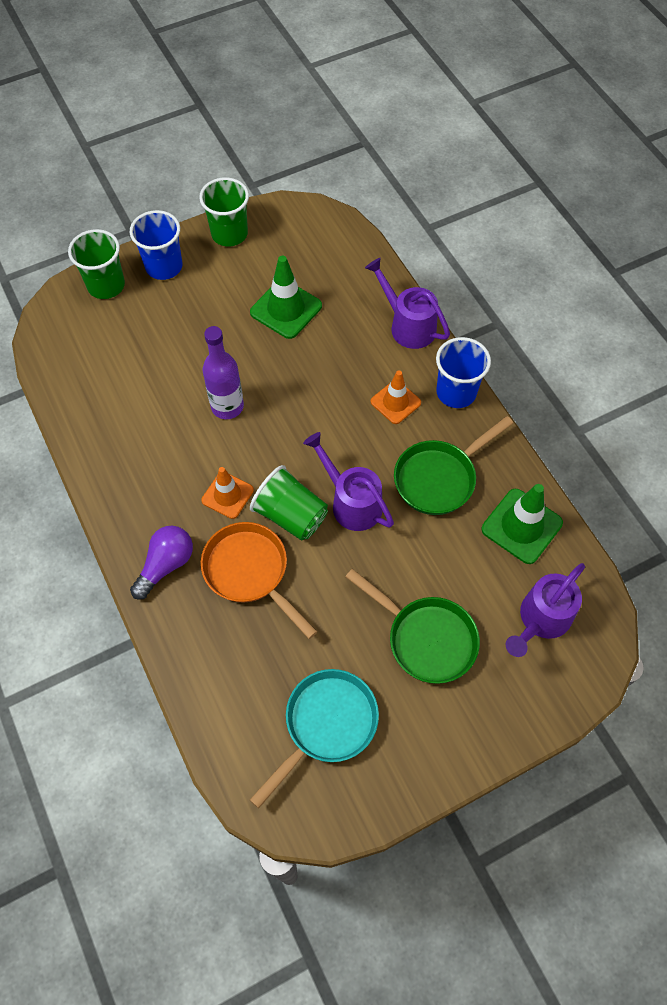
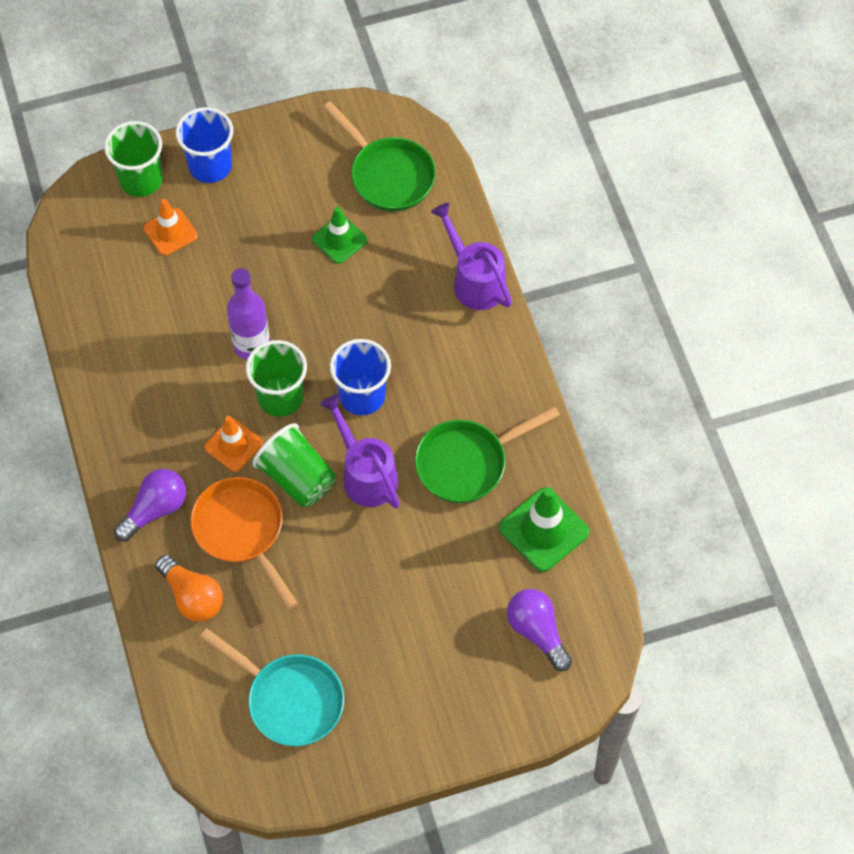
camera: 10 degrees right, 0 degrees up
green cup [199,177,249,247] -> green cup moved to [246,340,307,417]
green traffic cone [250,256,322,339] -> green traffic cone [312,207,368,264], size x0.66
turquoise pan [250,669,379,808] -> turquoise pan turned 75 degrees clockwise [199,628,344,746]
green pan [345,569,480,684] -> green pan moved to [323,101,436,212]
orange traffic cone [370,371,421,424] -> orange traffic cone moved to [144,199,198,256]
blue cup [436,337,491,408] -> blue cup moved to [330,339,391,415]
purple watering can [506,563,585,657] -> purple light bulb [507,589,572,671]
none -> orange light bulb [155,555,223,622]

